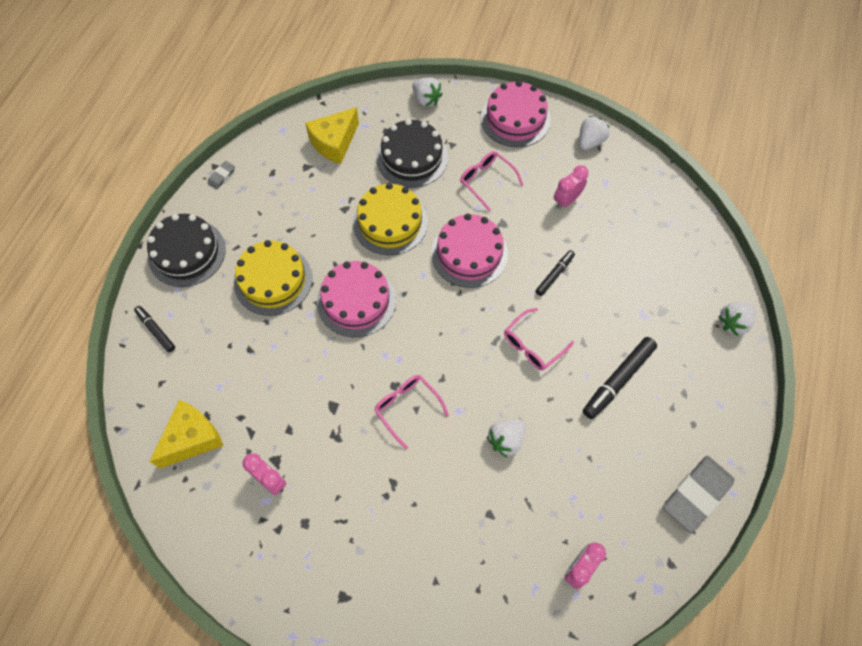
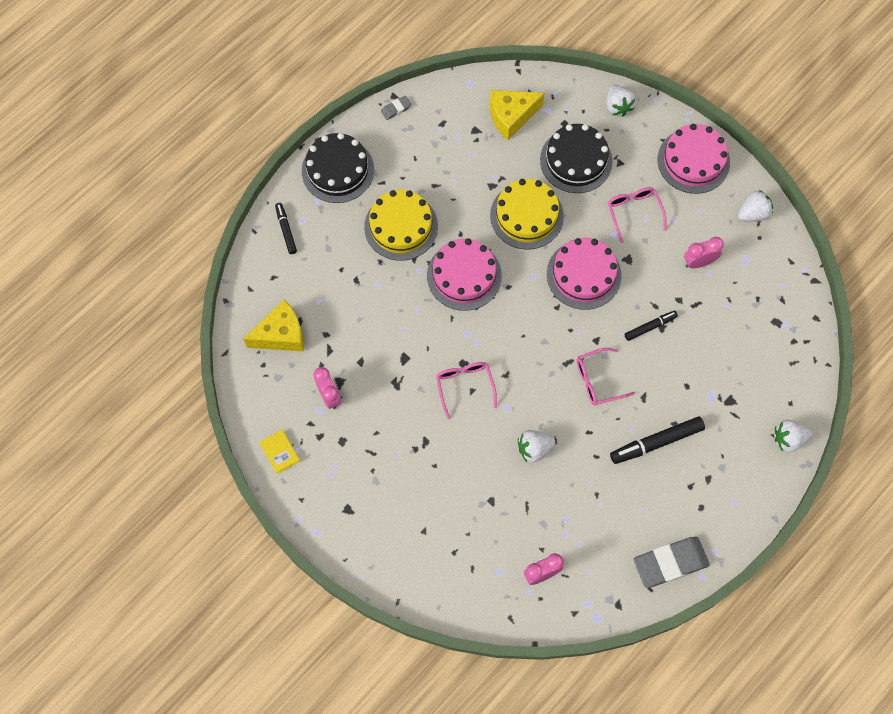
camera: 25 degrees right, 5 degrees up
none -> yellow book [259,430,300,474]

